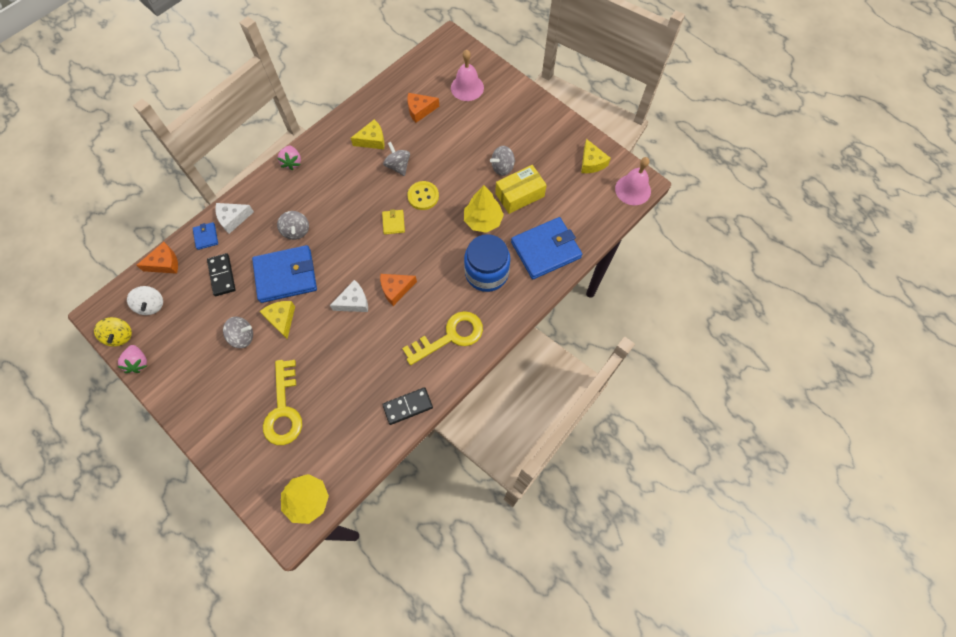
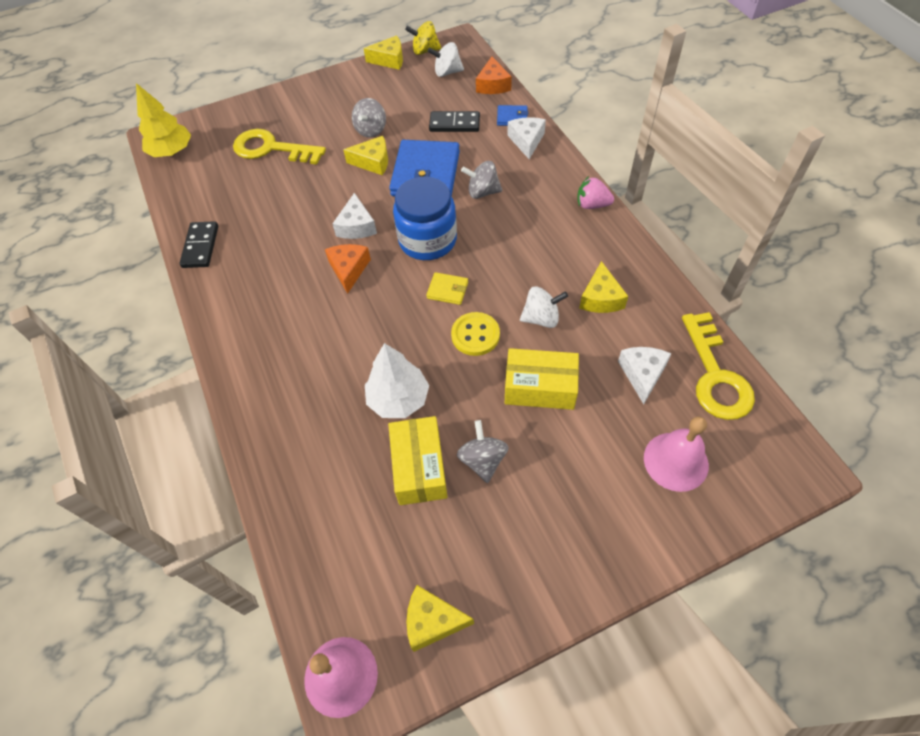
camera: 115 degrees right, 10 degrees down
pink strawberry [117,345,147,373] -> yellow cheese [364,36,403,70]
grey spinning top [383,142,410,176] -> white spinning top [520,286,568,328]
yellow key [402,311,483,365] -> yellow key moved to [682,312,755,420]
orange cheese [407,93,439,123] -> white cheese [618,347,671,404]
yellow tree [464,185,504,233] -> white tree [365,343,429,418]
blue jar [464,234,510,292] -> blue jar moved to [393,177,457,260]
blue wallet [511,217,582,279] -> none
none -> yellow box [505,348,579,410]

